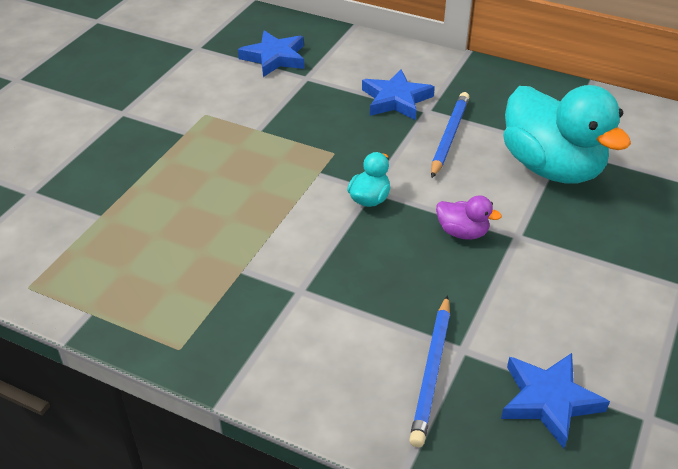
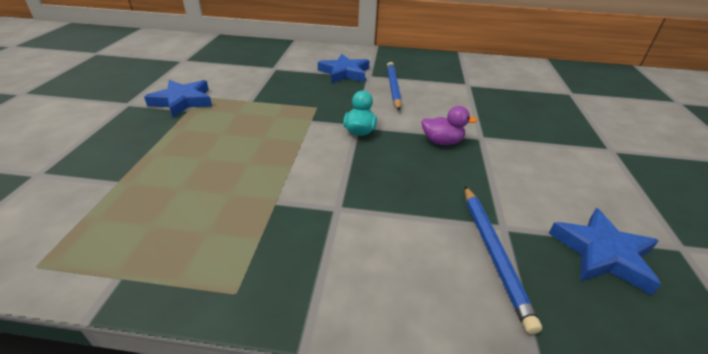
camera: 20 degrees left, 5 degrees down
blue star [238,30,304,77] -> blue star moved to [144,80,212,117]
turquoise duck [503,85,631,184] -> none

